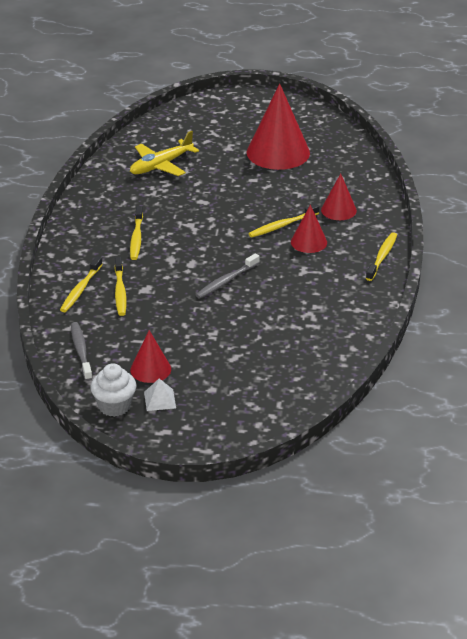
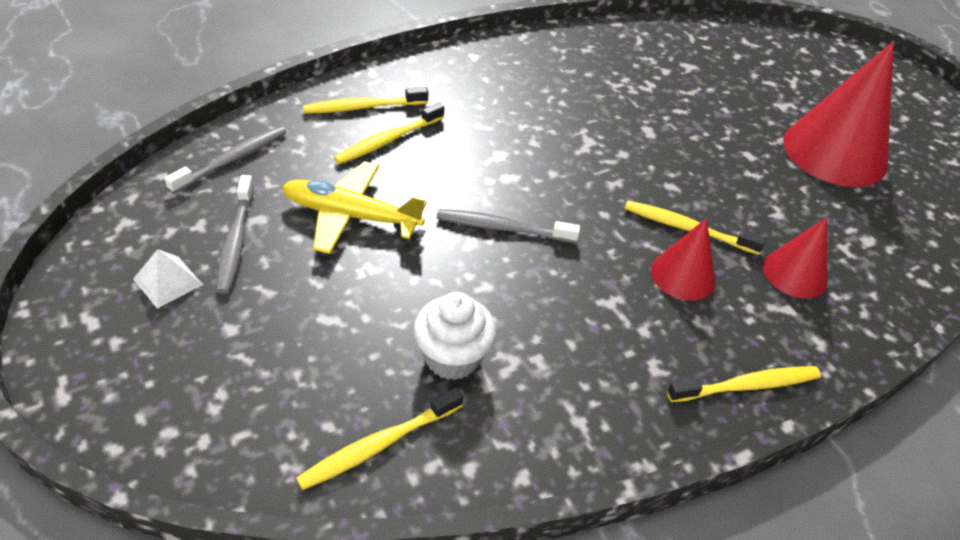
camera: 50 degrees right, 10 degrees up
white cupcake [90,363,137,417] -> white cupcake moved to [414,292,496,380]
yellow plane [130,131,199,176] -> yellow plane moved to [282,161,427,254]
yellow toothbrush [130,206,143,260] -> yellow toothbrush moved to [296,387,463,490]
red cone [130,330,171,383] -> grey toothbrush [216,175,254,294]

